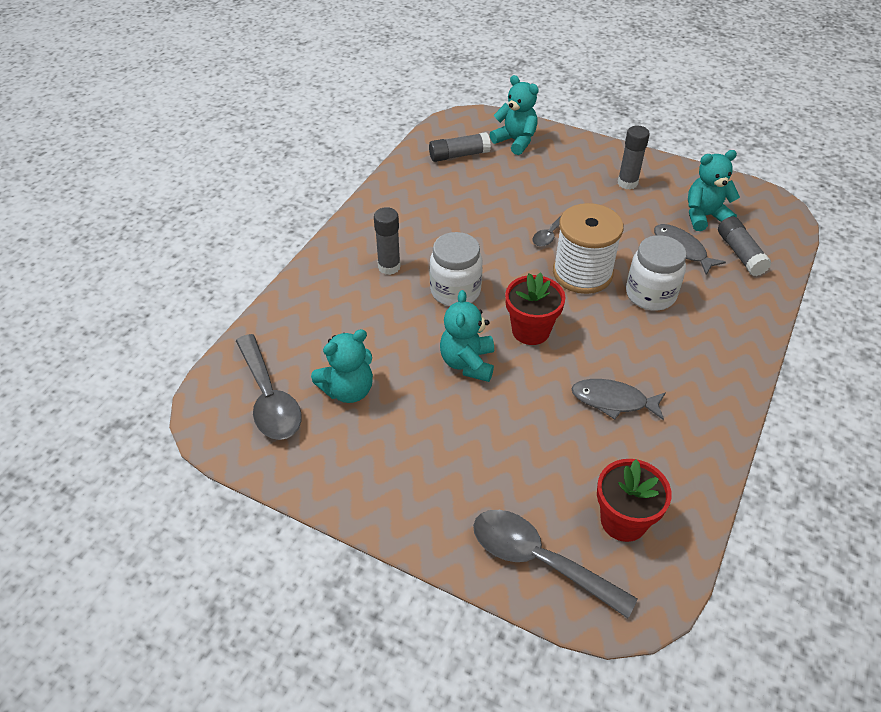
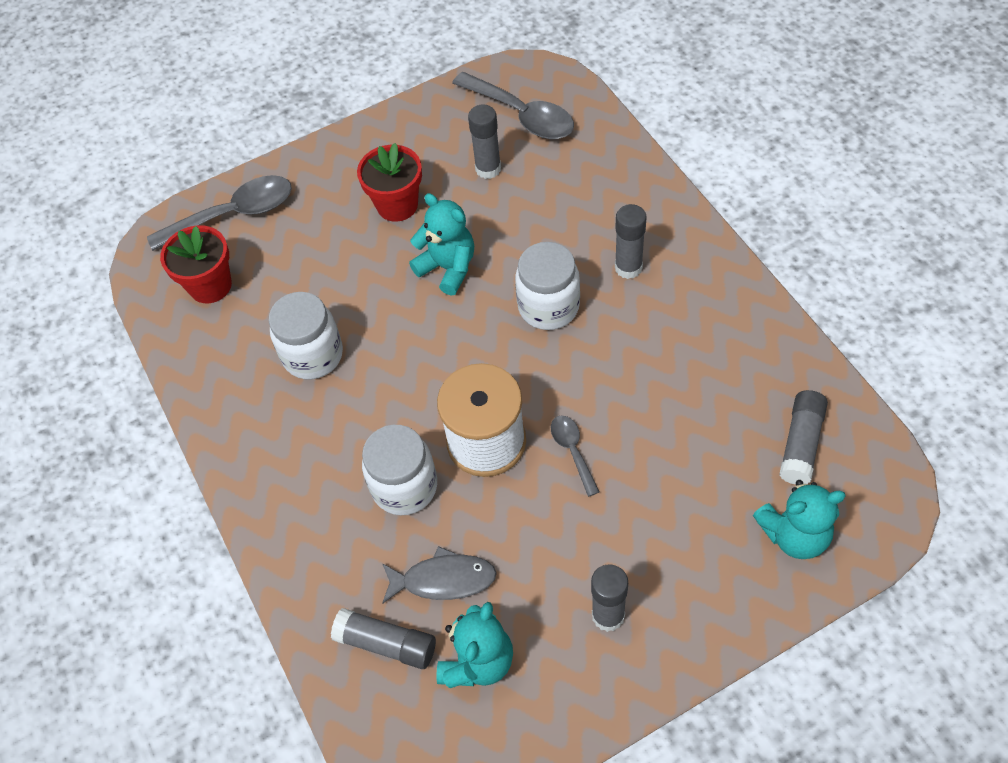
camera: 130 degrees right, 10 degrees up
grey spoon [236,334,302,440] -> grey spoon turned 150 degrees counterclockwise [452,72,574,139]
turquoise teddy bear [311,329,373,403] -> grey glue stick [468,104,501,179]
red flower pot [505,272,565,345] -> red flower pot moved to [357,143,422,222]
grey fish [571,379,666,420] -> white jar [269,292,343,379]

